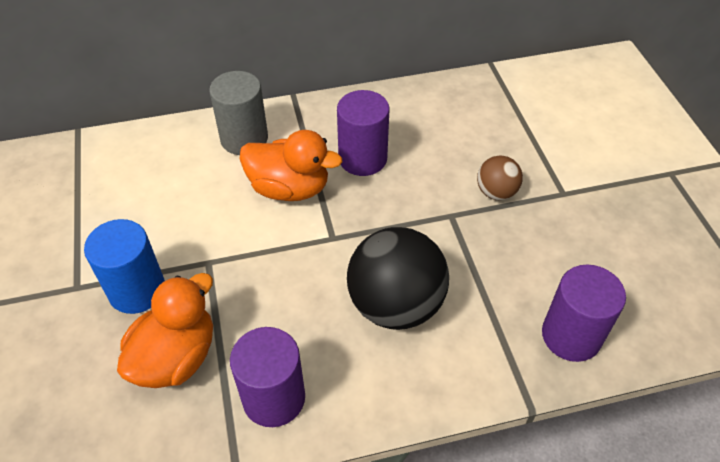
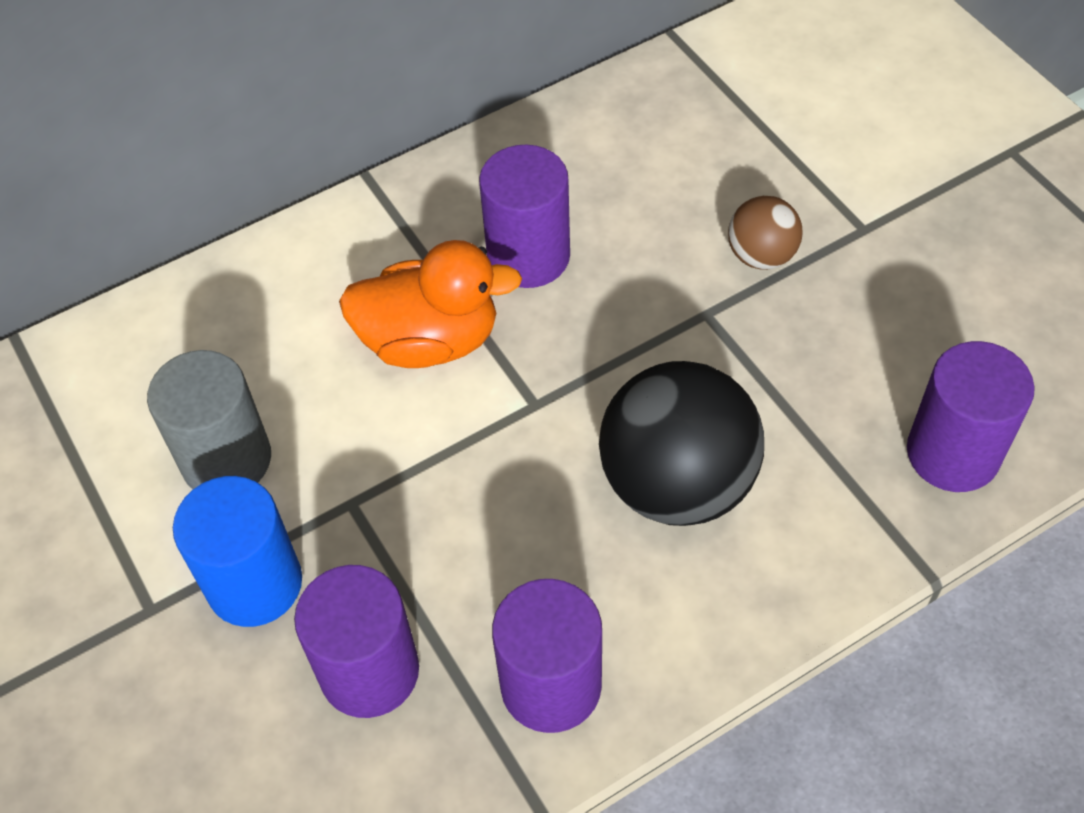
camera: 15 degrees left, 5 degrees up
orange duck [117,273,213,388] -> purple cylinder [294,565,419,718]
grey cylinder [209,71,268,155] -> grey cylinder moved to [147,350,271,489]

